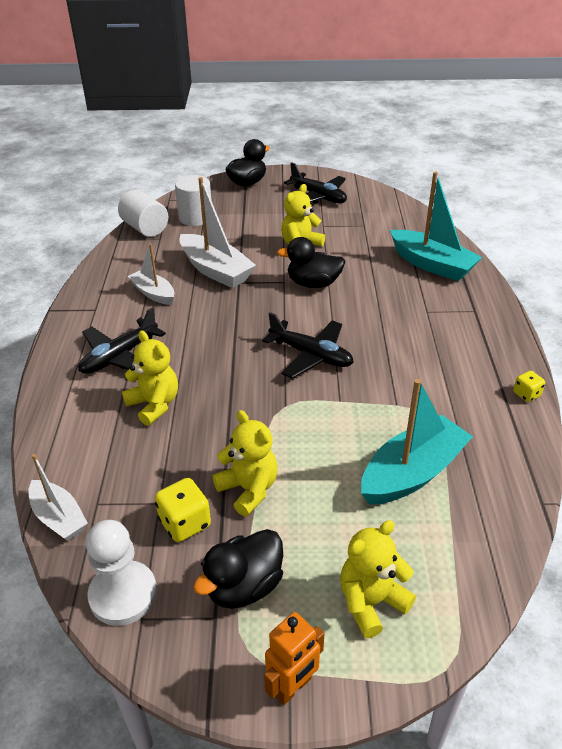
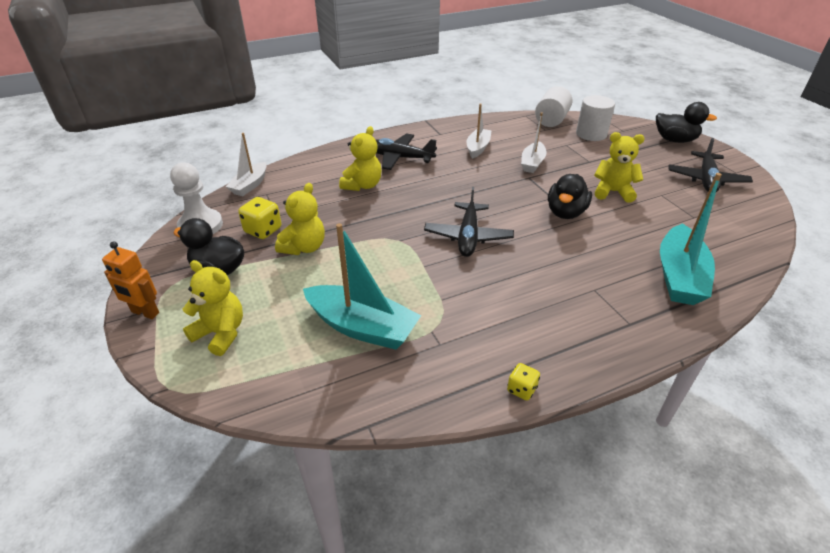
camera: 65 degrees right, 0 degrees up
white boat [179,177,256,288] -> white boat [521,112,547,173], size x0.60
black duck [277,237,346,288] -> black duck turned 135 degrees counterclockwise [548,174,592,219]

